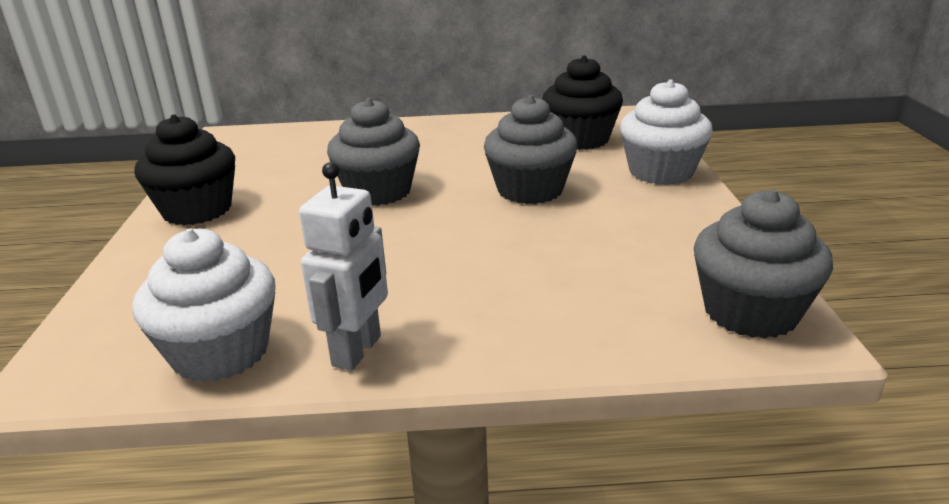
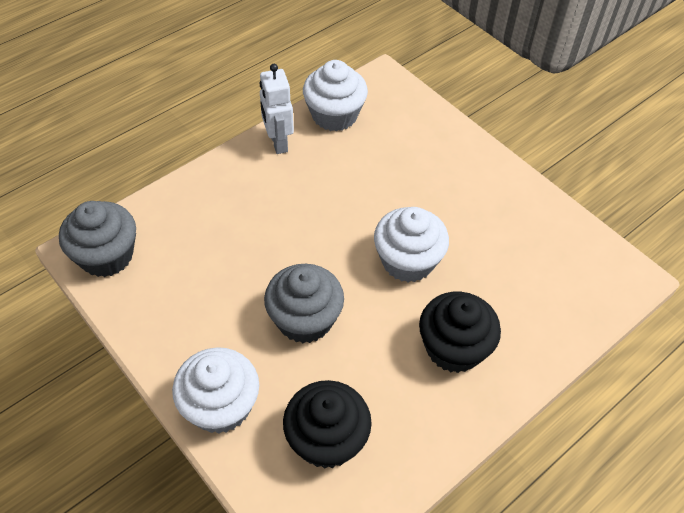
camera: 140 degrees right, 25 degrees up
black cupcake [135,114,235,225] -> black cupcake moved to [419,292,501,373]
grey cupcake [327,98,420,206] -> white cupcake [374,207,449,282]

